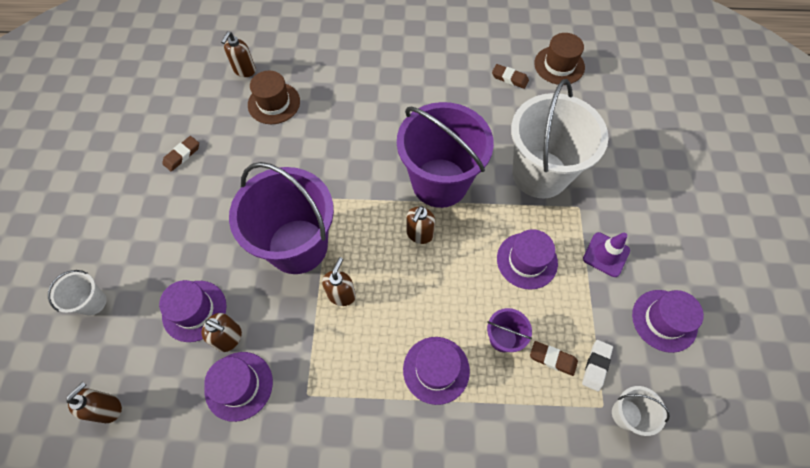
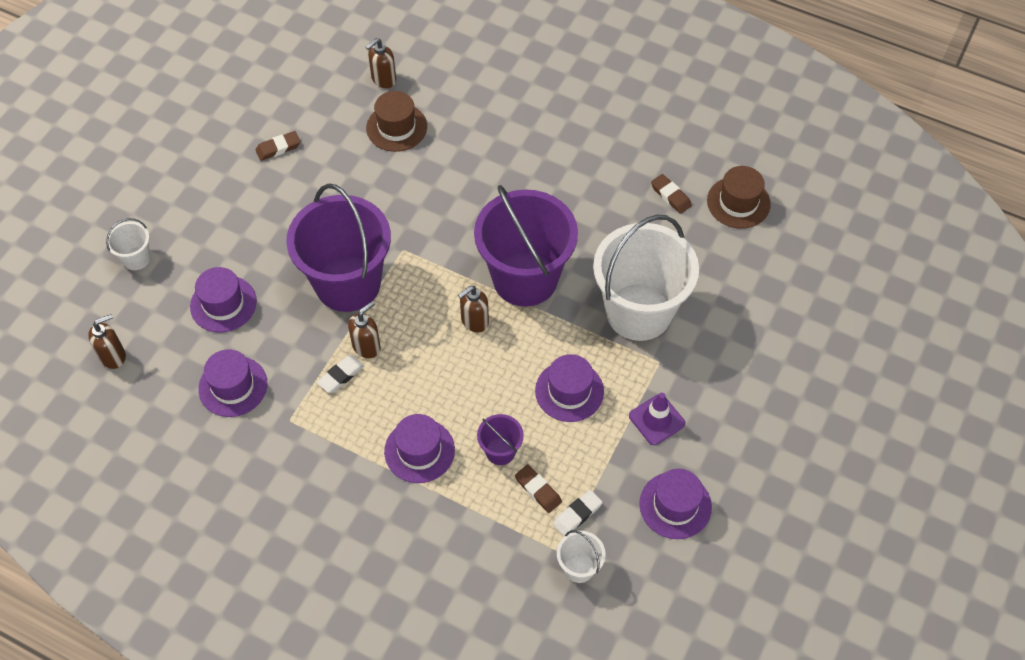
camera: 25 degrees right, 5 degrees down
brown soap dispenser [202,313,242,352] -> none
none -> white eraser [317,355,365,393]

